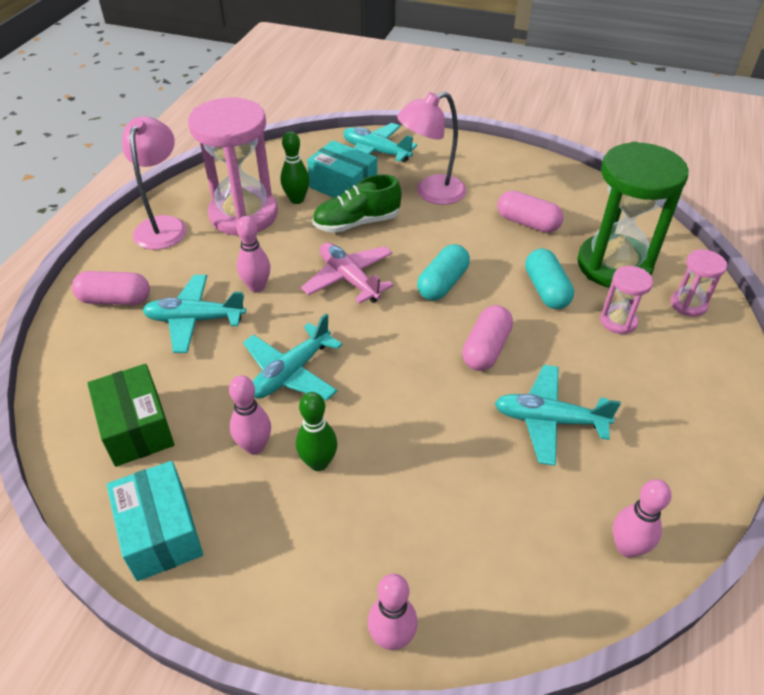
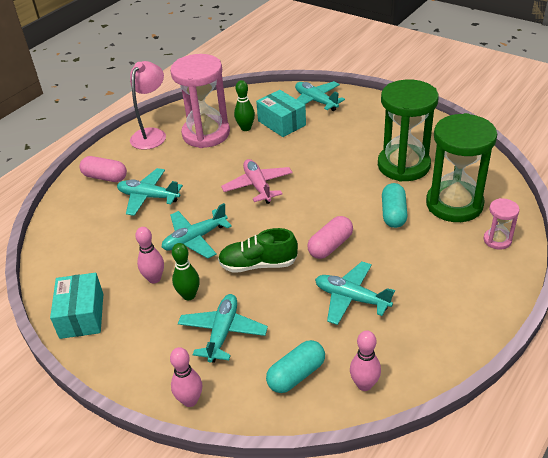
camera: 20 degrees right, 5 degrees down
green box [87,364,174,467] -> none
pink bowling pin [236,216,270,293] -> none
green shoe [312,174,401,233] -> green shoe moved to [218,228,298,273]
pink lamp [397,92,467,205] -> none
turquoise capsule [417,244,470,300] -> turquoise capsule moved to [266,340,325,393]
pink capsule [498,191,563,233] -> green hourglass [378,79,439,182]
pink hourglass [600,266,653,334] -> none
none -> turquoise plane [178,294,268,363]

